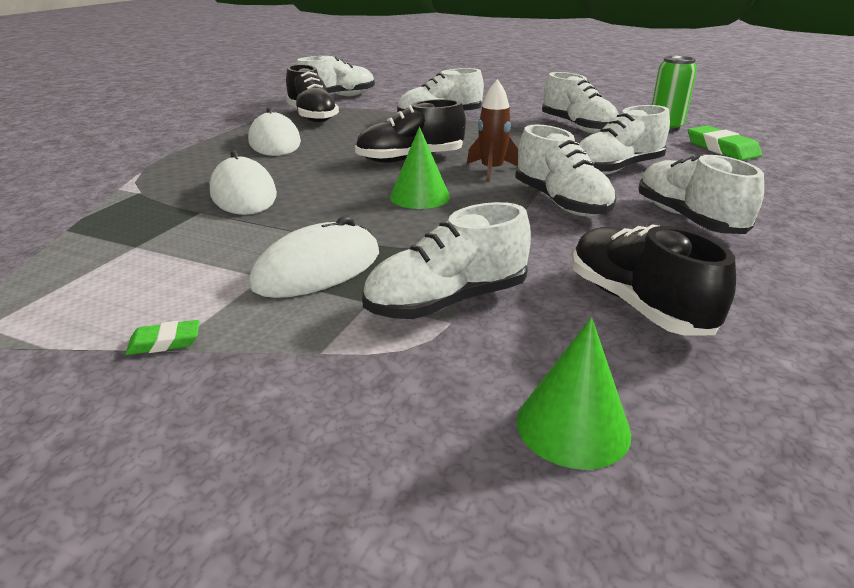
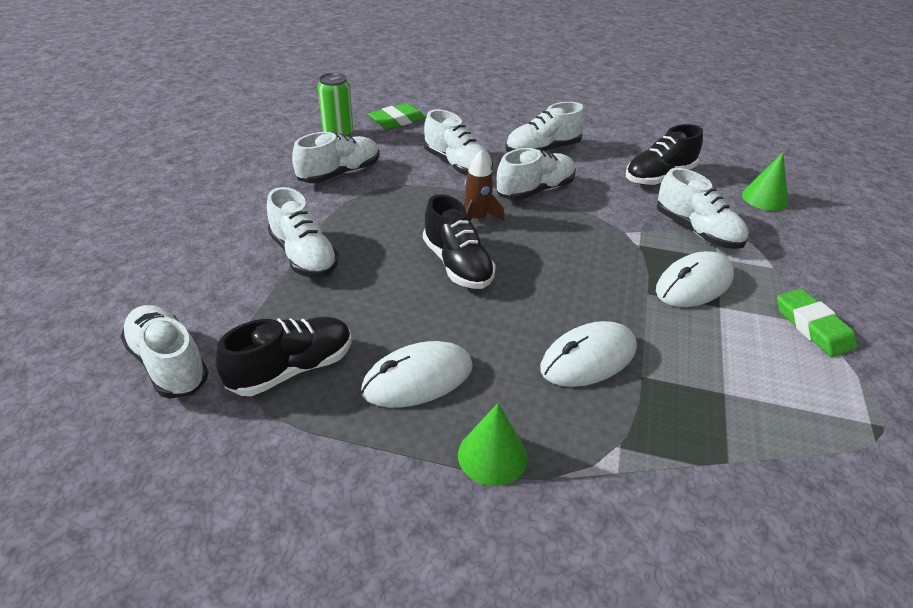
camera: 100 degrees left, 10 degrees up
green eraser [126,320,200,355] -> green eraser [777,289,857,357], size x1.91
white mouse [249,216,379,298] -> white mouse turned 75 degrees counterclockwise [656,251,734,307]
green cone [390,127,450,209] -> green cone moved to [458,403,528,486]

